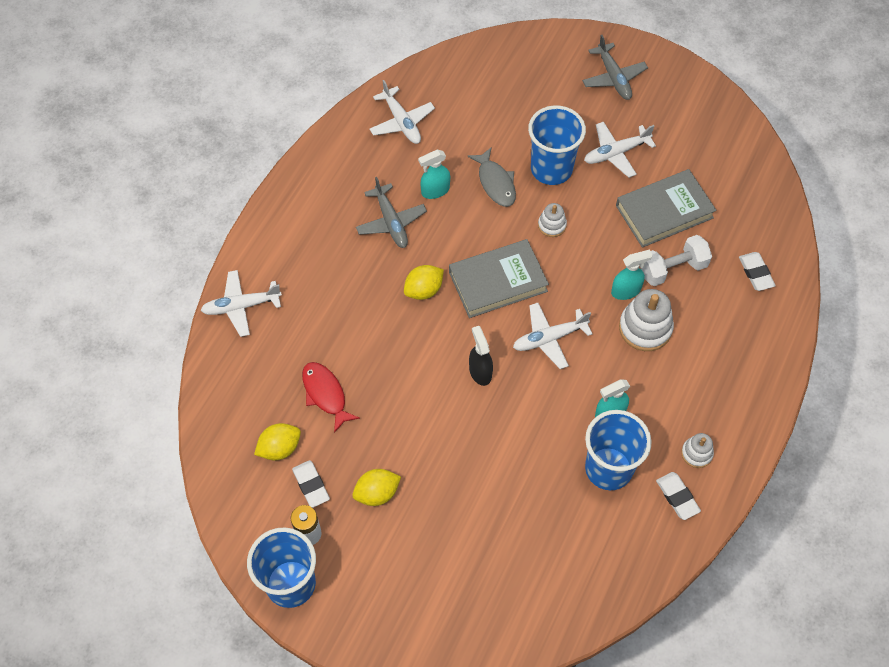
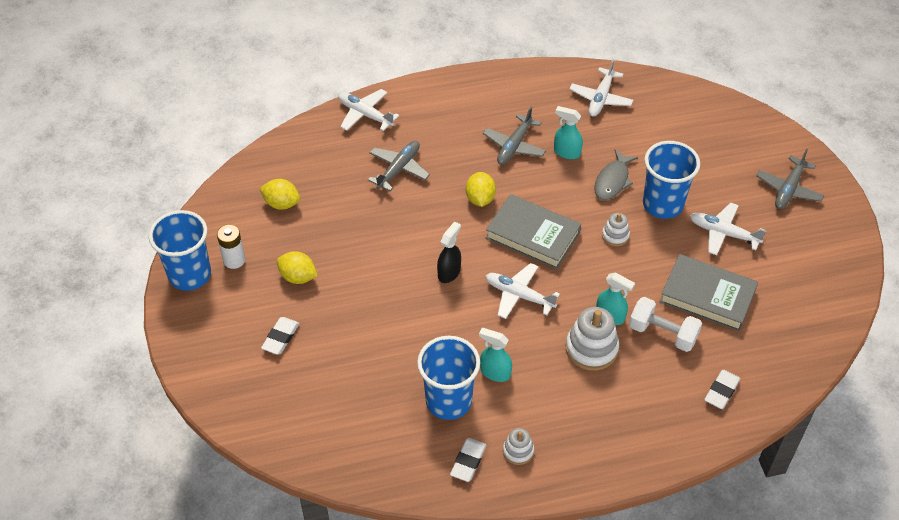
camera: 50 degrees right, 10 degrees down
white eraser [292,460,330,508] -> white eraser moved to [261,317,300,355]
red fish [302,362,360,433] -> none
yellow lemon [404,265,444,300] -> yellow lemon turned 75 degrees clockwise [466,172,496,207]
none -> grey plane [368,141,430,191]

